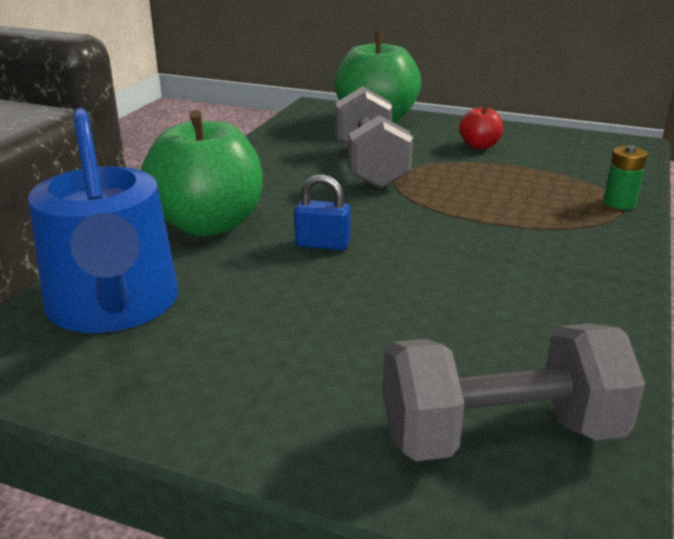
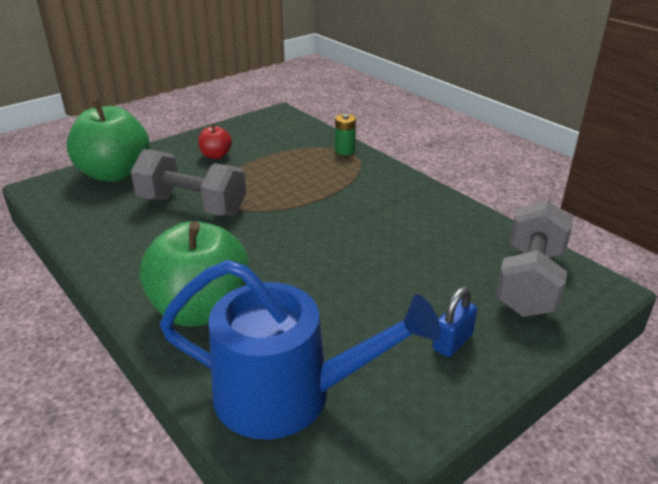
camera: 60 degrees left, 5 degrees up
blue padlock [294,174,351,250] -> blue padlock moved to [433,287,477,357]

